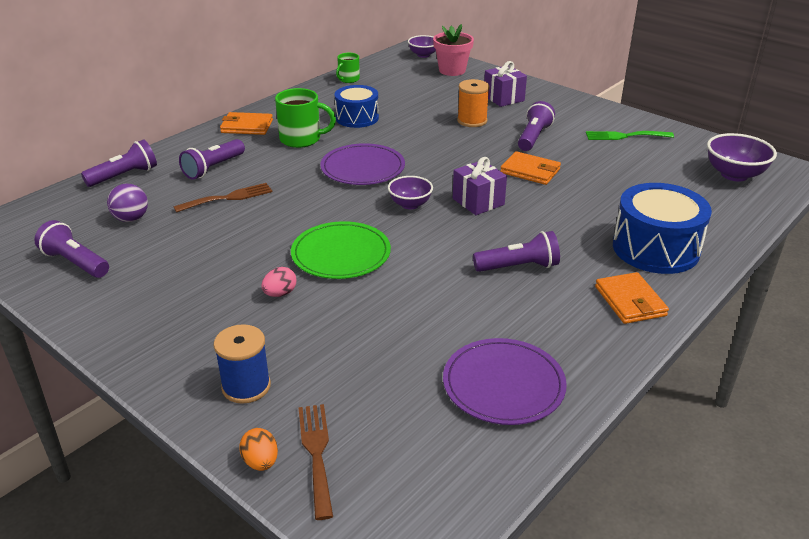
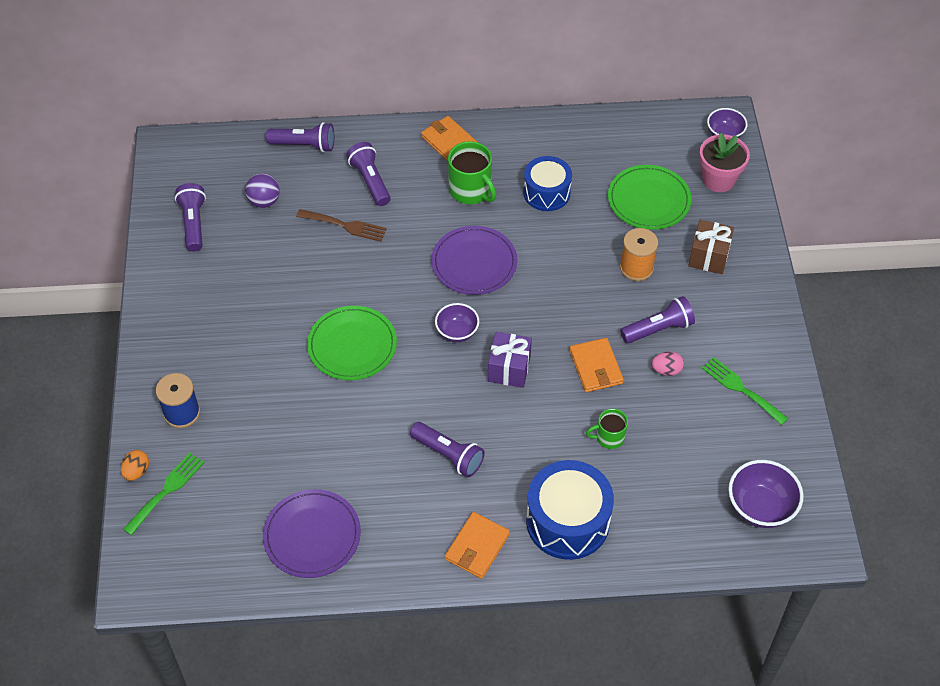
camera: 45 degrees right, 20 degrees up
purple flashlight [179,139,245,180] -> purple flashlight turned 75 degrees clockwise [346,142,391,206]
pink egg [261,267,296,297] -> pink egg moved to [651,352,684,376]
brown fork [298,404,333,520] -> green fork [123,453,205,535]
green mug [336,53,360,83] -> green mug moved to [586,409,628,449]
purple gift [484,61,527,107] -> brown gift [688,220,734,274]
none -> green plate [608,165,691,230]

